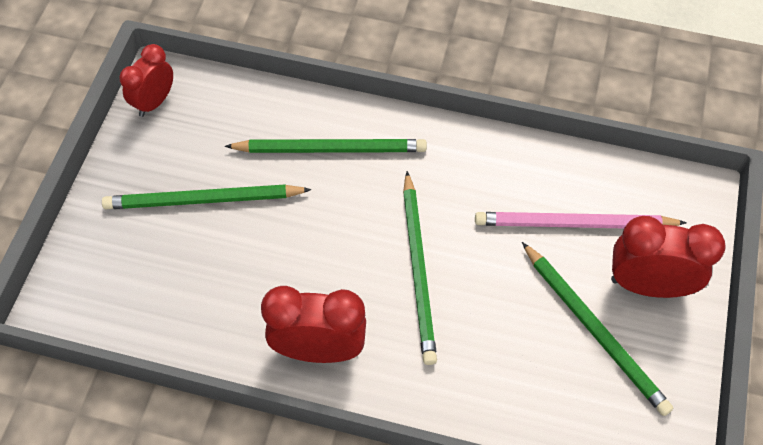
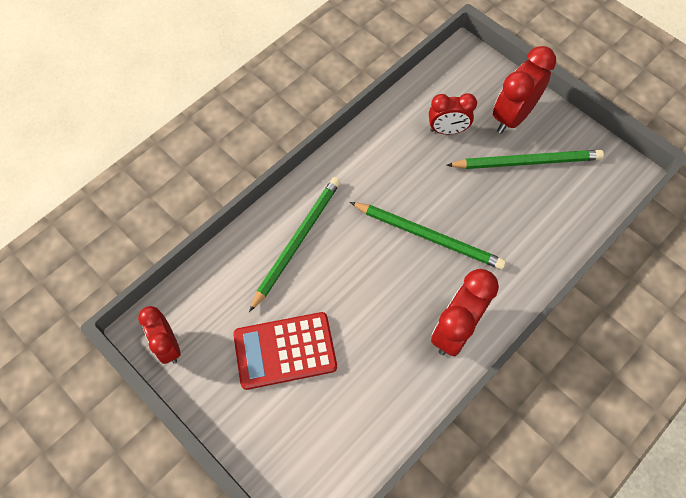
camera: 60 degrees left, 5 degrees up
green pencil [102,184,312,209] -> red calculator [233,312,337,390]
pink pencil [475,212,687,228] -> red clock [429,93,477,134]

